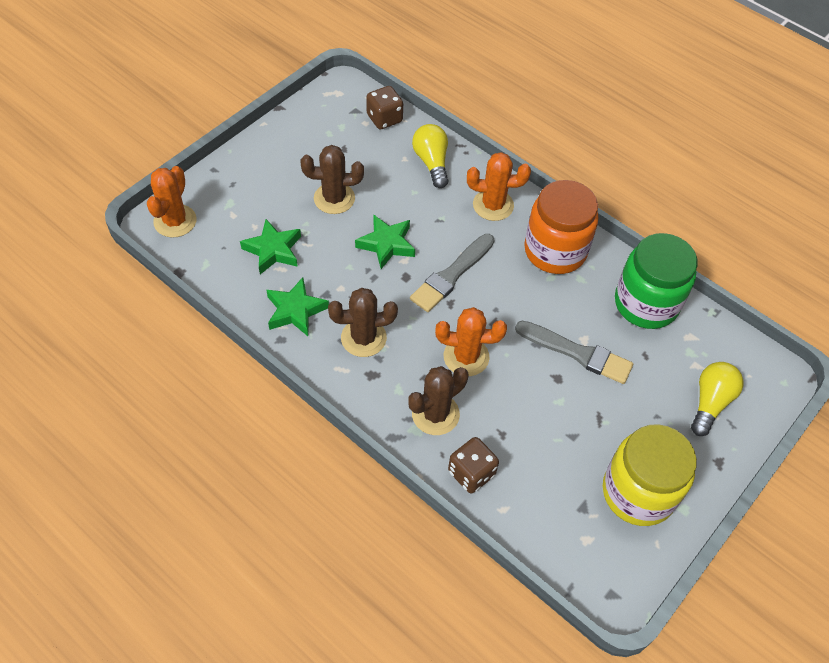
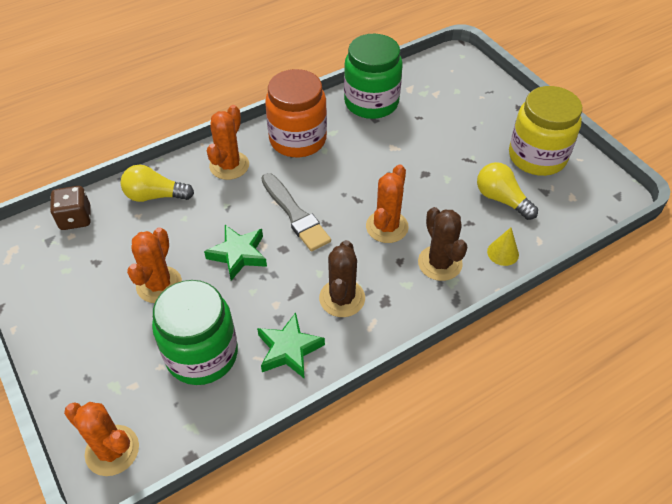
camera: 70 degrees left, 5 degrees down
green star [240,219,301,274] -> green jar [152,280,238,385]
brown cactus [300,145,364,214] -> orange cactus [127,227,182,303]
brown dice [448,437,499,493] -> yellow cone [487,227,519,266]
grey brush [515,321,633,384] -> none
yellow light bulb [691,362,744,436] -> yellow light bulb moved to [477,162,538,220]

